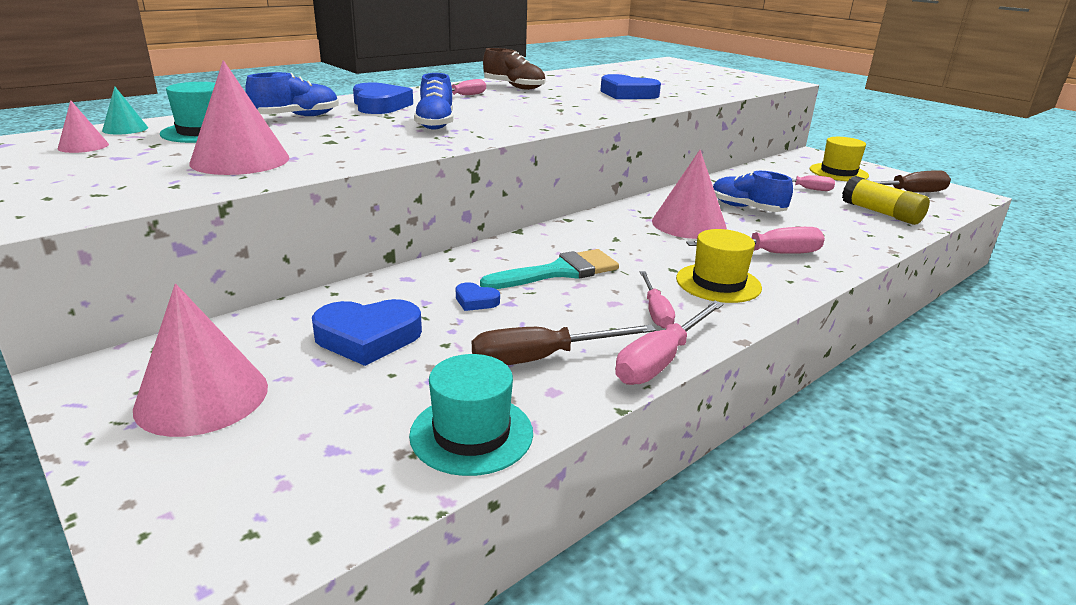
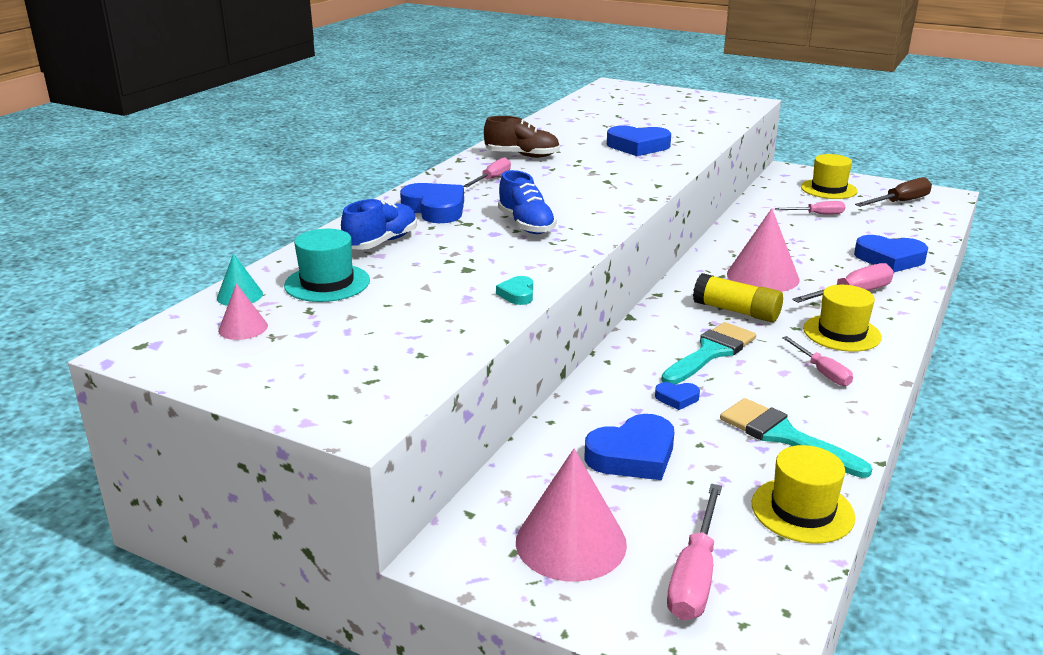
camera: 20 degrees left, 0 degrees up
pink cone [190,60,289,175] -> none
turquoise hat [409,354,533,476] -> yellow hat [752,445,855,544]
brown screwdriver [472,325,656,365] -> turquoise brush [720,398,872,478]
pink screwdriver [615,300,724,385] -> pink screwdriver moved to [667,484,722,621]
blue shoe [713,171,793,212] -> none
yellow glue stick [842,176,930,225] -> yellow glue stick moved to [693,273,783,322]
none -> turquoise heart [496,276,533,305]
none -> blue heart [854,235,928,272]

